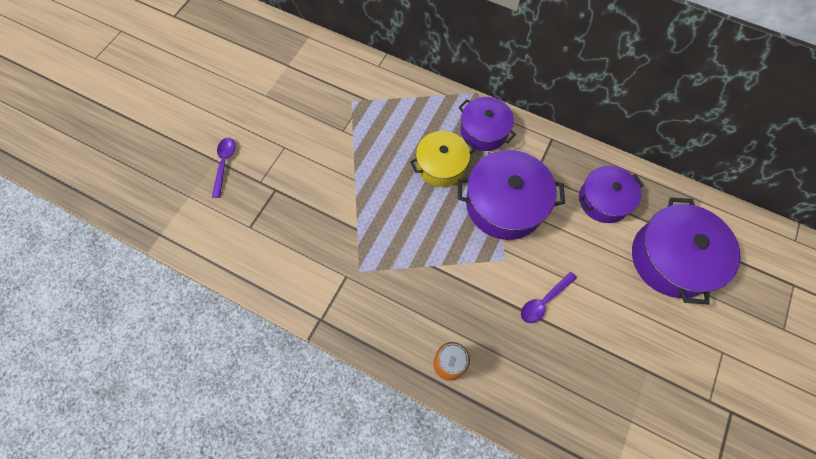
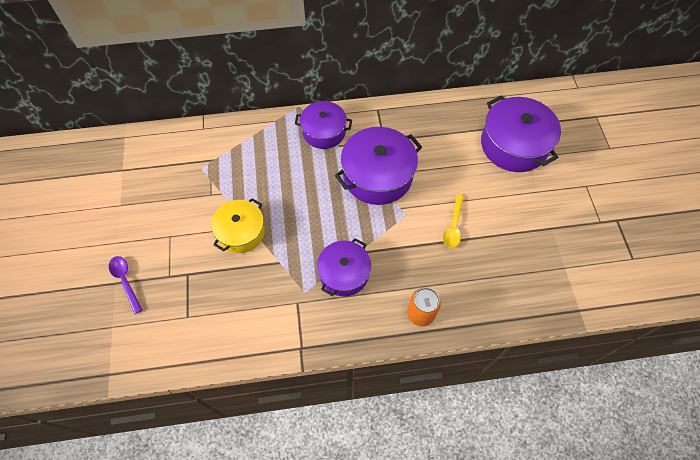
camera: 35 degrees left, 5 degrees down
yellow pot [410,131,475,187] -> yellow pot moved to [211,198,265,253]
purple spoon [521,272,577,323] -> yellow spoon [443,194,464,248]
purple pot [579,166,643,223] -> purple pot moved to [317,238,371,296]

